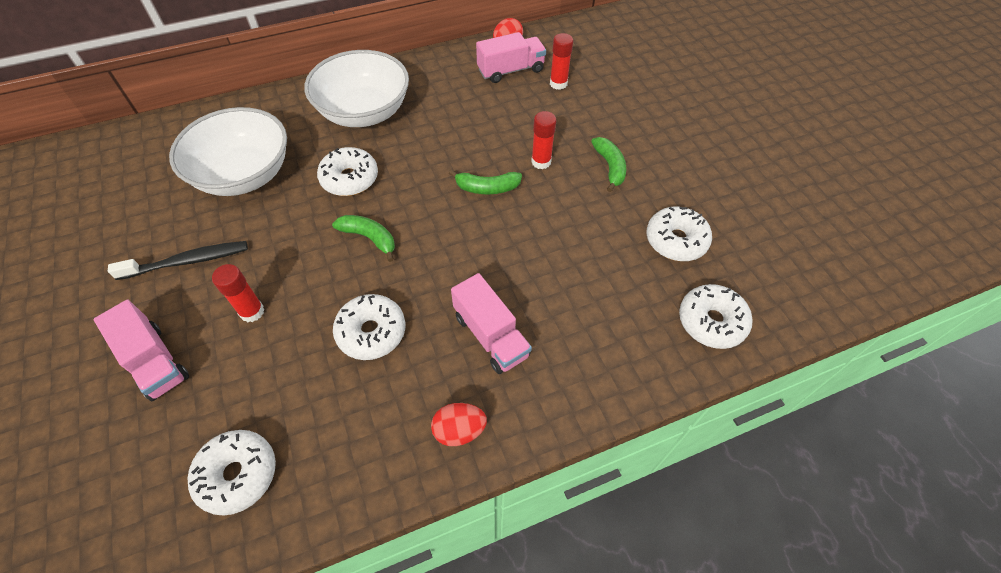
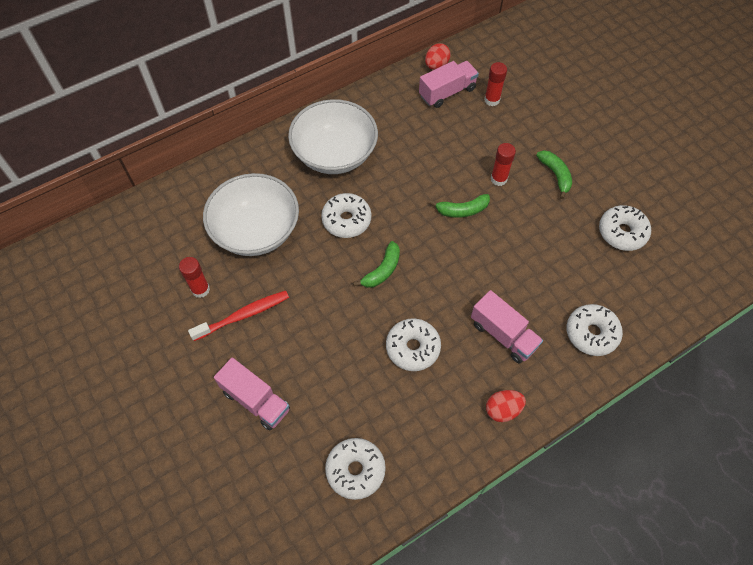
camera: 10 degrees left, 5 degrees up
black toothbrush [108,241,248,280] -> red toothbrush [188,291,289,341]
red glue stick [212,264,265,322] -> red glue stick moved to [179,257,210,298]
green banana [332,215,395,262] -> green banana turned 105 degrees clockwise [353,241,400,288]
white donut [679,284,752,349] -> white donut moved to [566,304,623,356]

